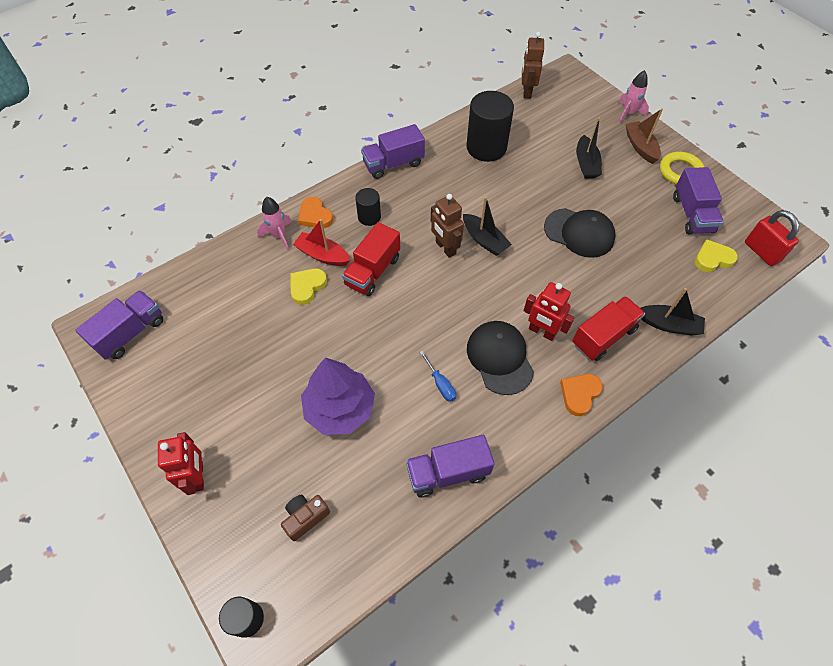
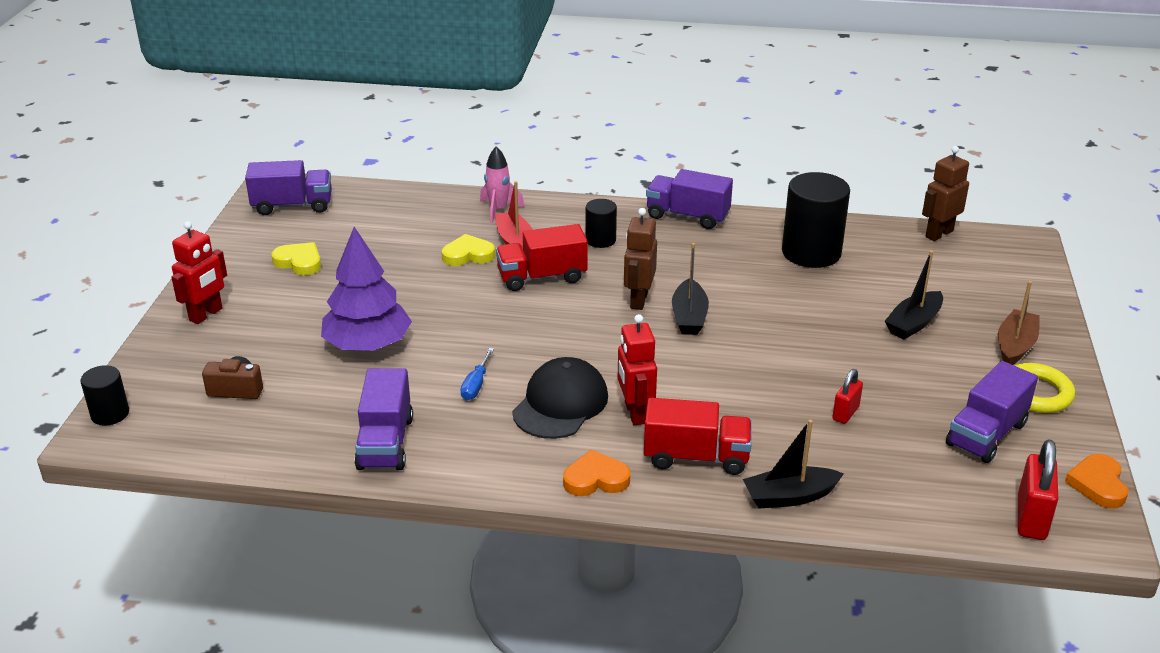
camera: 45 degrees right, 25 degrees down
orange heart [298,197,333,228] -> orange heart moved to [1065,454,1128,509]
purple truck [406,435,495,498] -> purple truck turned 120 degrees counterclockwise [354,368,413,470]
black cap [544,208,616,258] -> none
pink rocket [618,70,649,124] -> none
black boat [641,288,705,336] -> black boat turned 105 degrees clockwise [743,420,844,509]
yellow heart [695,239,738,272] -> yellow heart moved to [271,242,321,275]
none -> red padlock [832,369,863,424]

